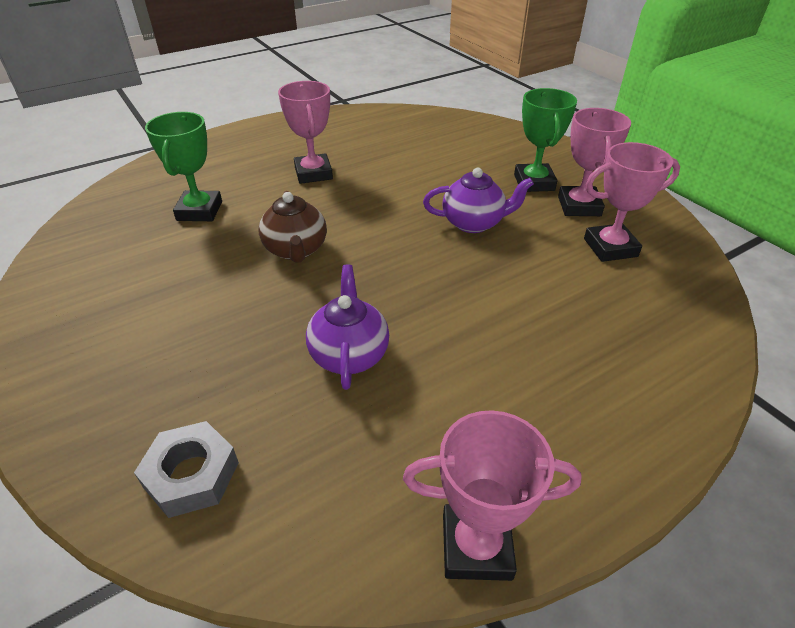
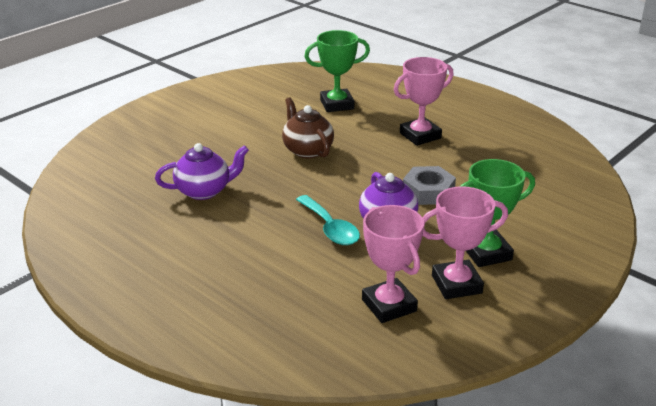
camera: 75 degrees right, 10 degrees down
grey nut [134,421,239,518] -> grey nut moved to [403,166,456,205]
brown teapot [258,191,327,263] -> brown teapot turned 90 degrees clockwise [282,97,334,158]
pink trophy [403,410,582,581] -> none
none -> turquoise spoon [296,195,360,245]

